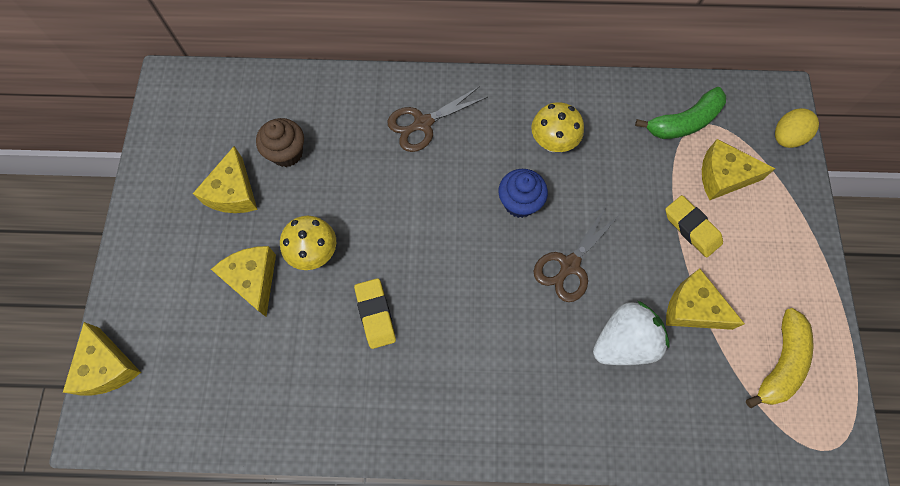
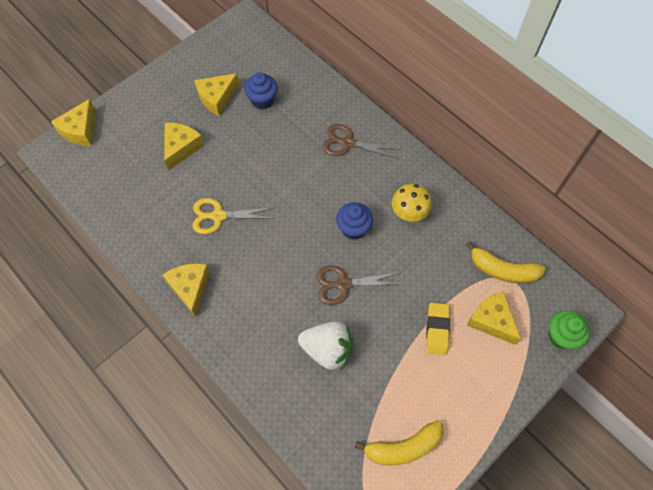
camera: 45 degrees right, 5 degrees down
brown cupcake [256,118,304,167] -> blue cupcake [244,72,278,110]
yellow mushroom [280,215,336,270] -> none
yellow eraser [354,278,396,349] -> yellow scissors [192,198,275,234]
green banana [635,87,726,139] -> yellow banana [466,241,546,283]
yellow cheese [666,268,745,330] -> yellow cheese moved to [163,263,210,317]
yellow egg [775,108,819,148] -> green cupcake [548,310,590,349]

